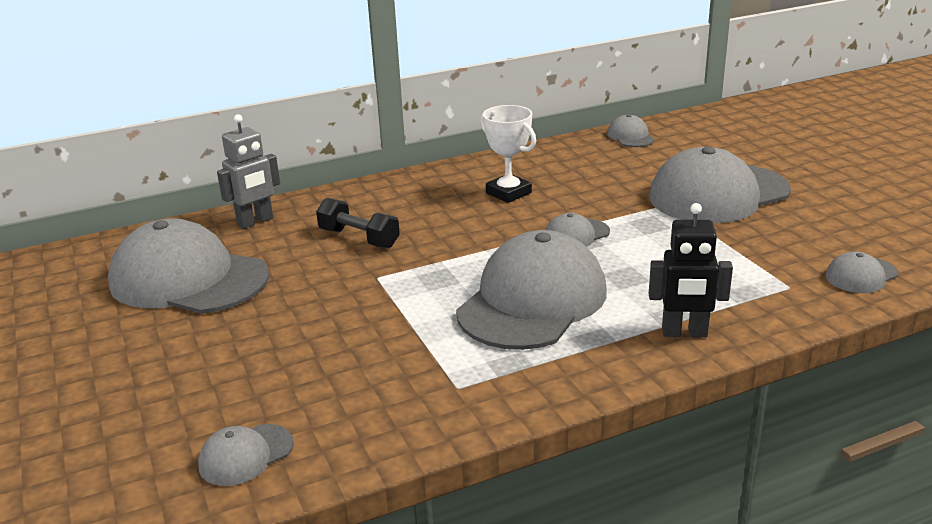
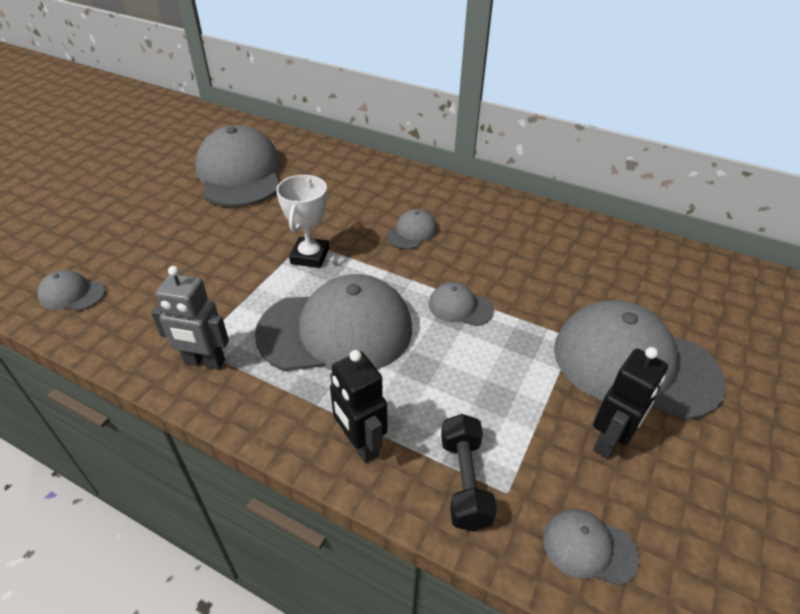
camera: 50 degrees right, 15 degrees up
grey robot [217,114,280,229] -> grey robot moved to [151,266,229,370]
black dumbbell [316,198,400,248] -> black dumbbell moved to [441,414,497,531]
white trophy [480,105,536,203] -> white trophy moved to [276,175,329,268]
grey cap [607,114,655,147] -> grey cap moved to [387,209,437,249]
none -> black robot [593,347,668,459]

